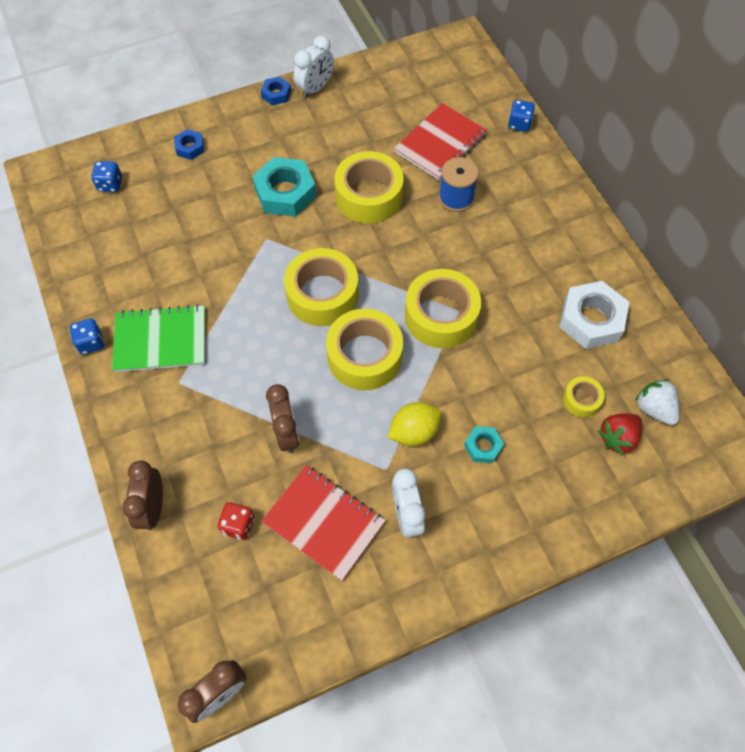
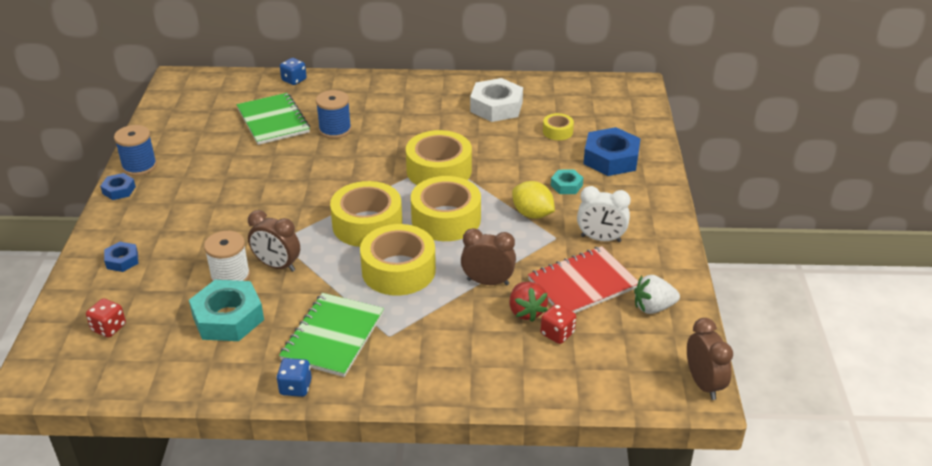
camera: 65 degrees left, 25 degrees down
blue dice [91,161,122,192] -> red dice [86,298,126,338]
brown clock [122,460,163,530] -> brown clock moved to [248,210,300,272]
turquoise nut [252,157,316,217] -> turquoise nut moved to [189,280,264,341]
white clock [294,36,334,98] -> blue spool [114,125,157,176]
yellow tape [334,151,404,224] -> yellow tape moved to [360,224,436,296]
yellow lemon [387,402,442,446] -> yellow lemon turned 45 degrees counterclockwise [512,181,555,219]
red notebook [394,103,487,180] -> green notebook [237,93,310,145]
red strawberry [598,413,642,456] -> red strawberry moved to [509,282,548,322]
white strawberry [635,379,680,425] -> white strawberry moved to [634,275,680,314]
none -> white spool [204,231,250,282]
none -> blue nut [583,127,641,176]

